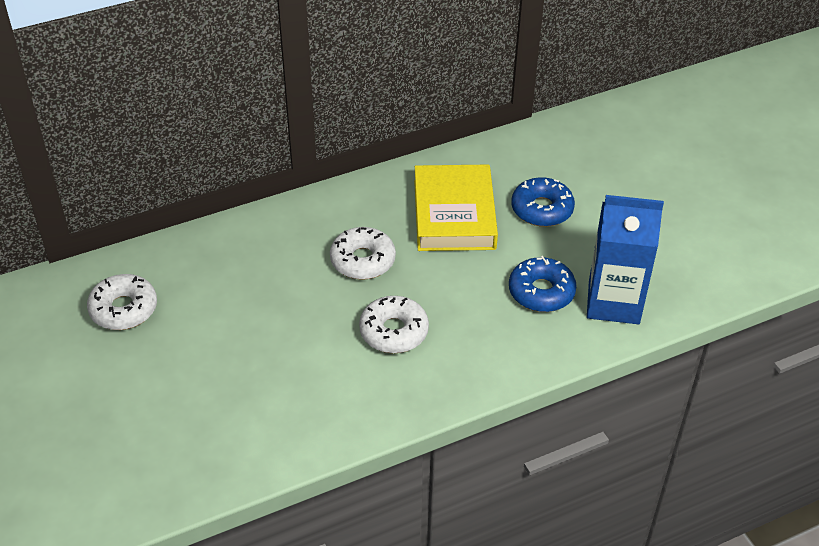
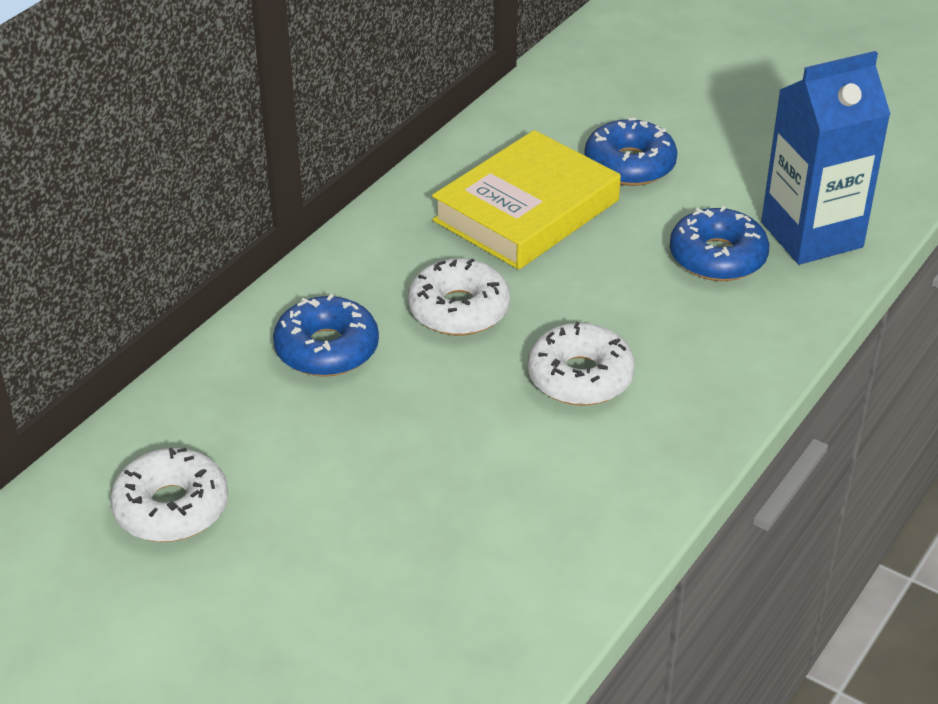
camera: 30 degrees left, 5 degrees down
yellow book [414,165,498,251] -> yellow book turned 75 degrees clockwise [432,130,621,270]
none -> blue donut [273,294,379,377]

